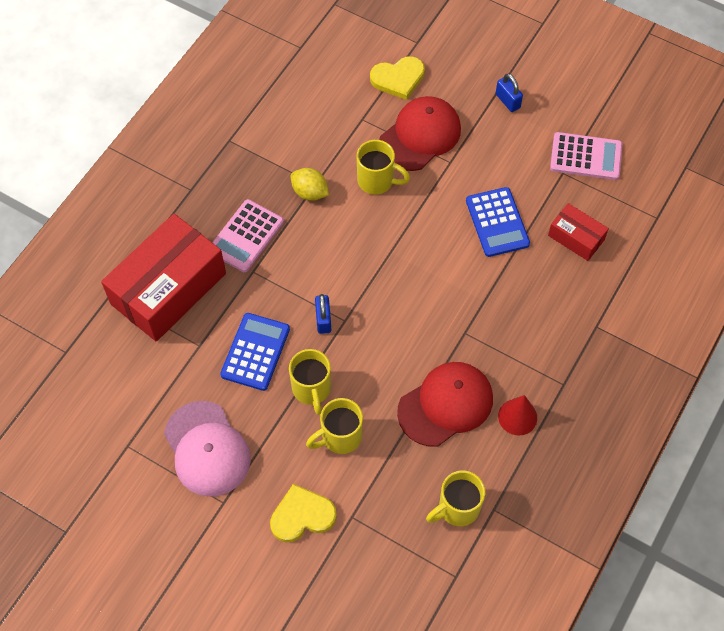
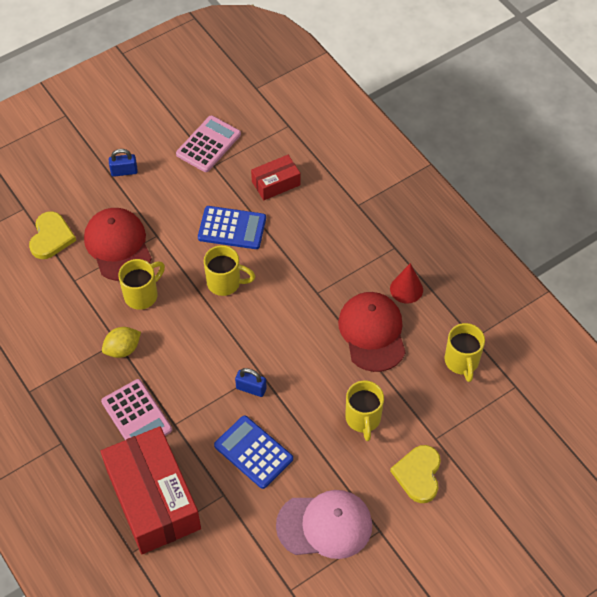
camera: 65 degrees left, 5 degrees down
yellow mug [289,349,331,415] -> yellow mug moved to [204,245,255,296]

